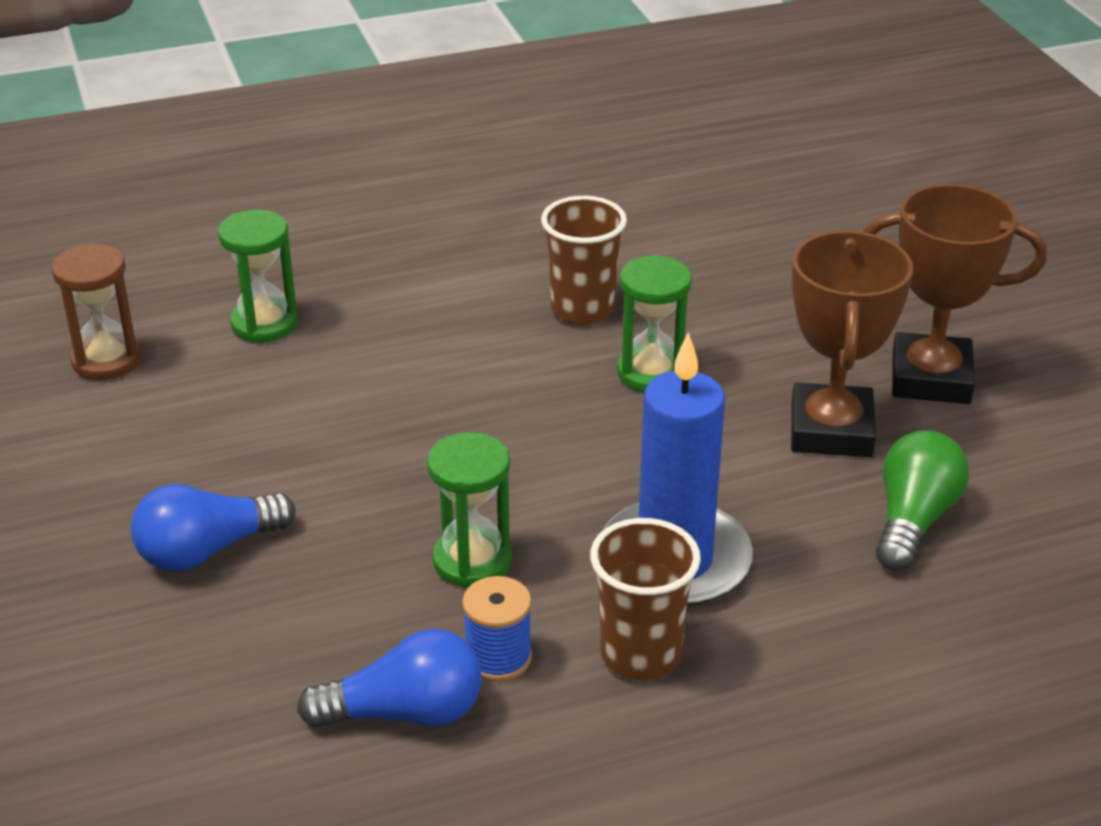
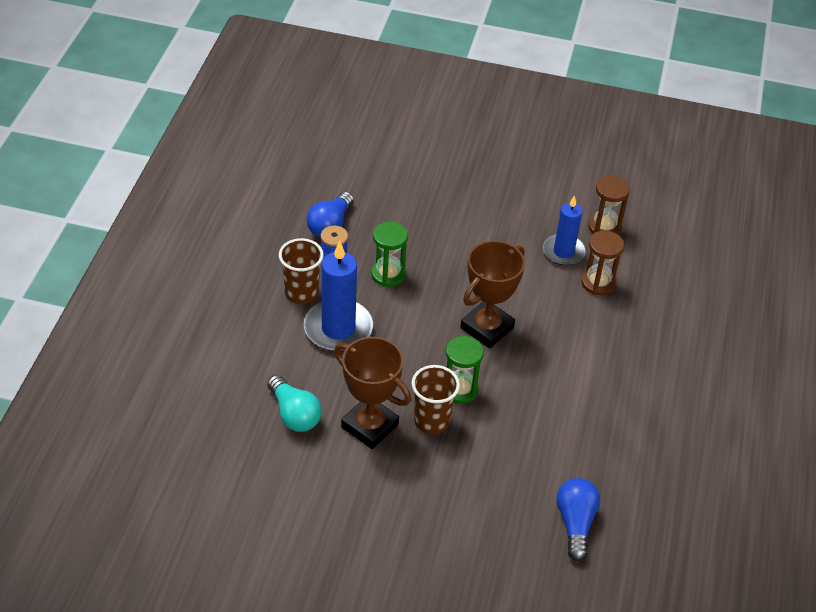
camera: 120 degrees right, 10 degrees up
blue light bulb [131,484,295,572] -> blue light bulb moved to [557,478,600,561]
green hourglass [218,210,298,343] -> brown hourglass [581,231,624,295]
brown cup [541,196,627,325] -> brown cup moved to [411,365,460,434]
brown trophy [863,184,1047,404] -> brown trophy moved to [460,241,525,348]
green light bulb [876,430,969,571] -> turquoise light bulb [267,375,322,432]
none -> blue candle [543,195,586,266]

